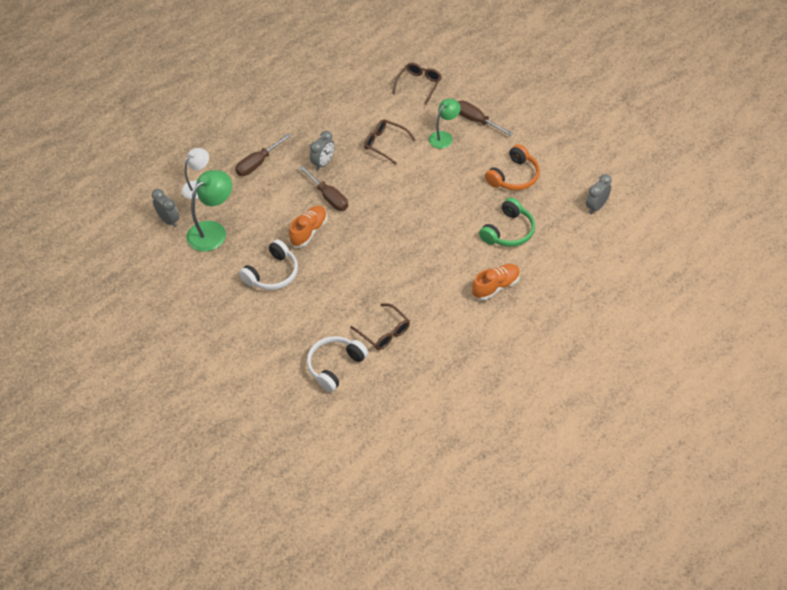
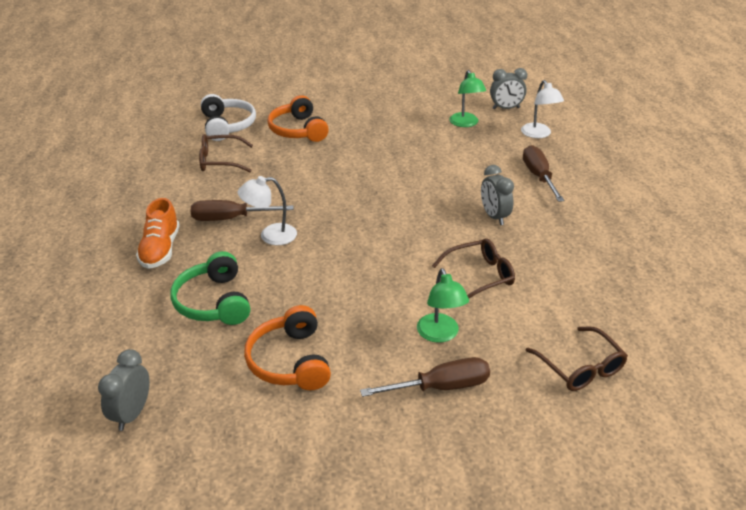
camera: 125 degrees right, 15 degrees down
green lamp [186,170,232,252] -> green lamp [449,70,486,127], size x0.64
white headphones [239,239,298,290] -> none
orange shoe [289,206,327,247] -> none
brown screwdriver [299,166,348,211] -> brown screwdriver moved to [191,200,294,221]
grey clock [586,174,612,214] -> grey clock turned 150 degrees counterclockwise [98,349,150,431]
none -> white lamp [238,176,297,245]
none -> orange headphones [267,95,329,142]

